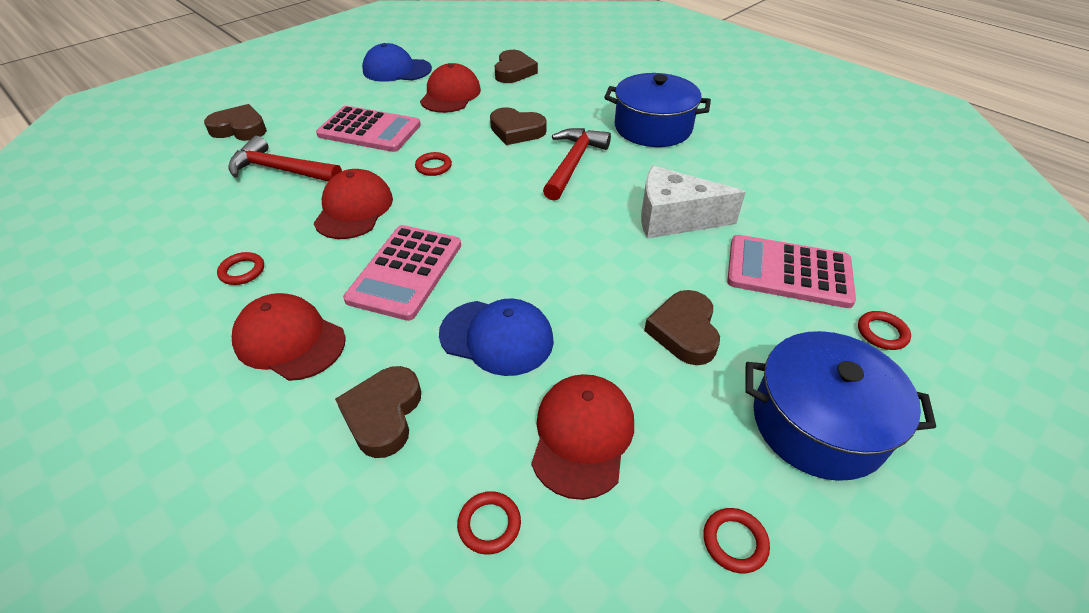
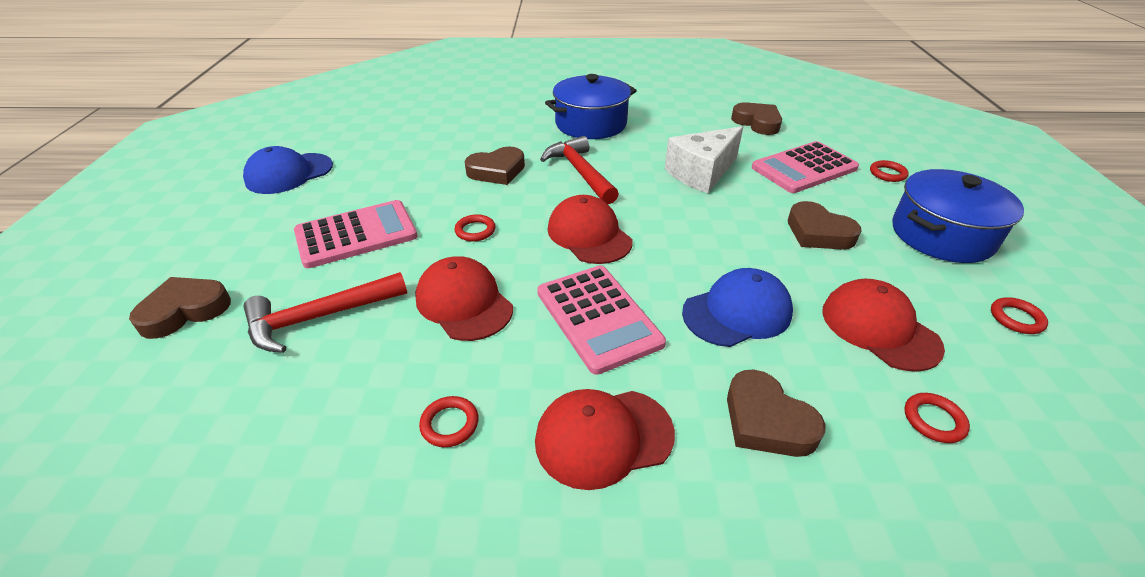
camera: 45 degrees left, 5 degrees down
red cap [420,63,481,113] -> red cap moved to [548,195,632,264]
brown heart [494,50,538,83] -> brown heart moved to [731,102,782,135]

